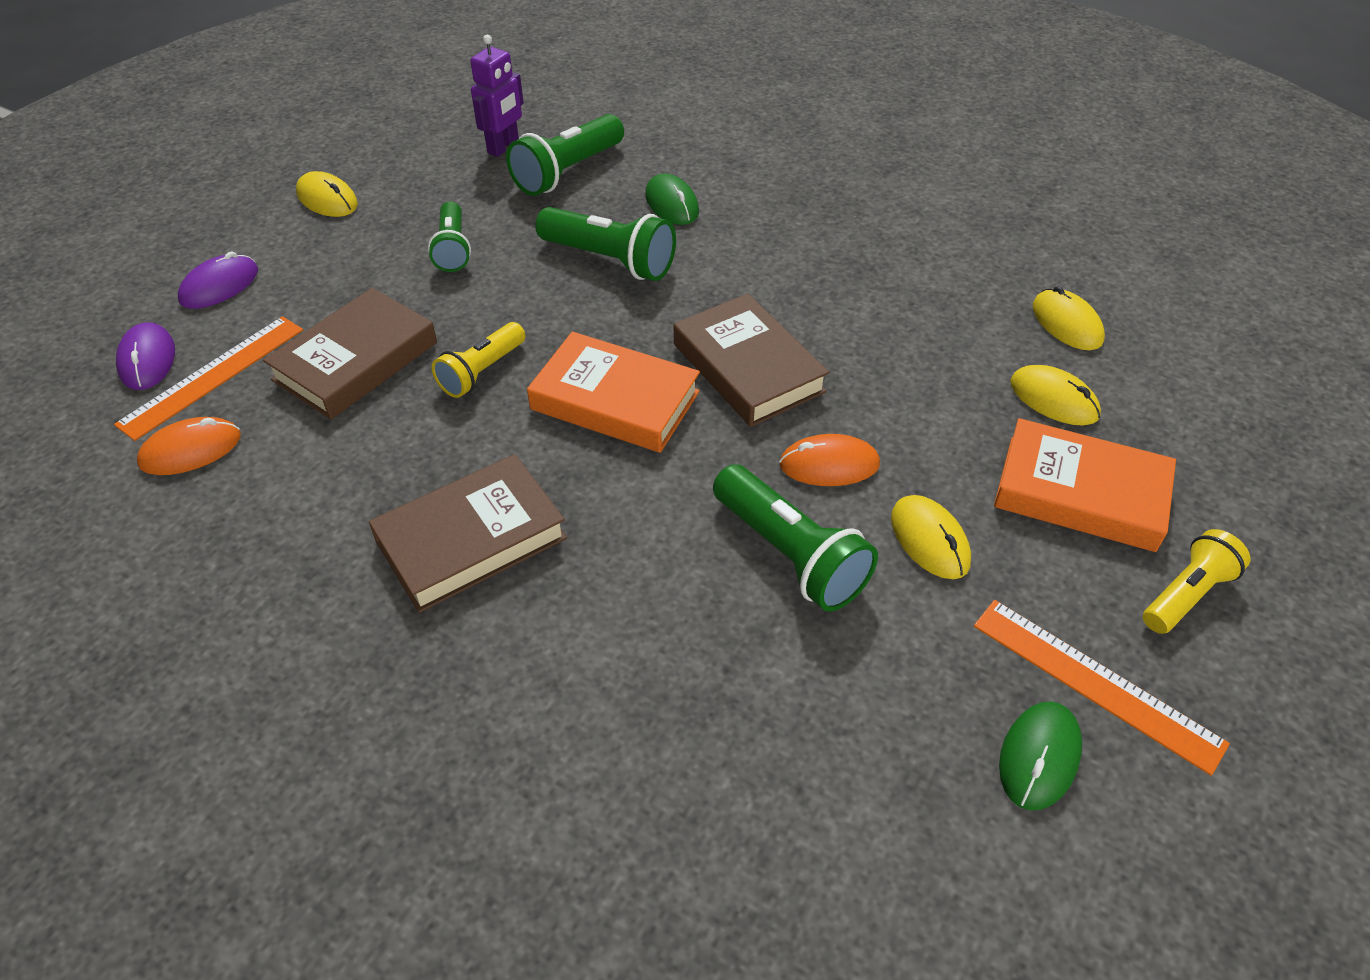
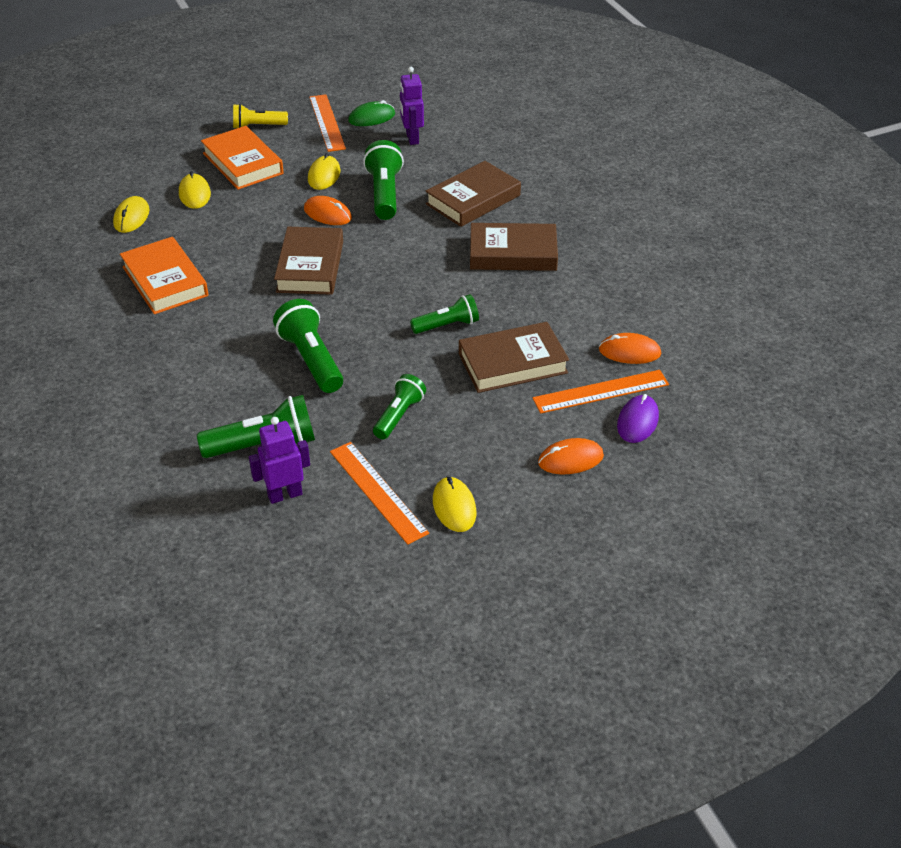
camera: 145 degrees left, 5 degrees down
purple mouse [178,251,258,309] -> orange mouse [538,438,604,474]
yellow flashlight [432,322,526,398] -> green flashlight [410,294,479,334]
orange book [527,332,700,453] -> orange book moved to [120,237,208,314]
green mouse [645,173,699,225] -> none
none -> orange ruler [330,442,429,545]
none -> purple robot [400,67,424,145]
none -> brown book [425,161,521,227]

